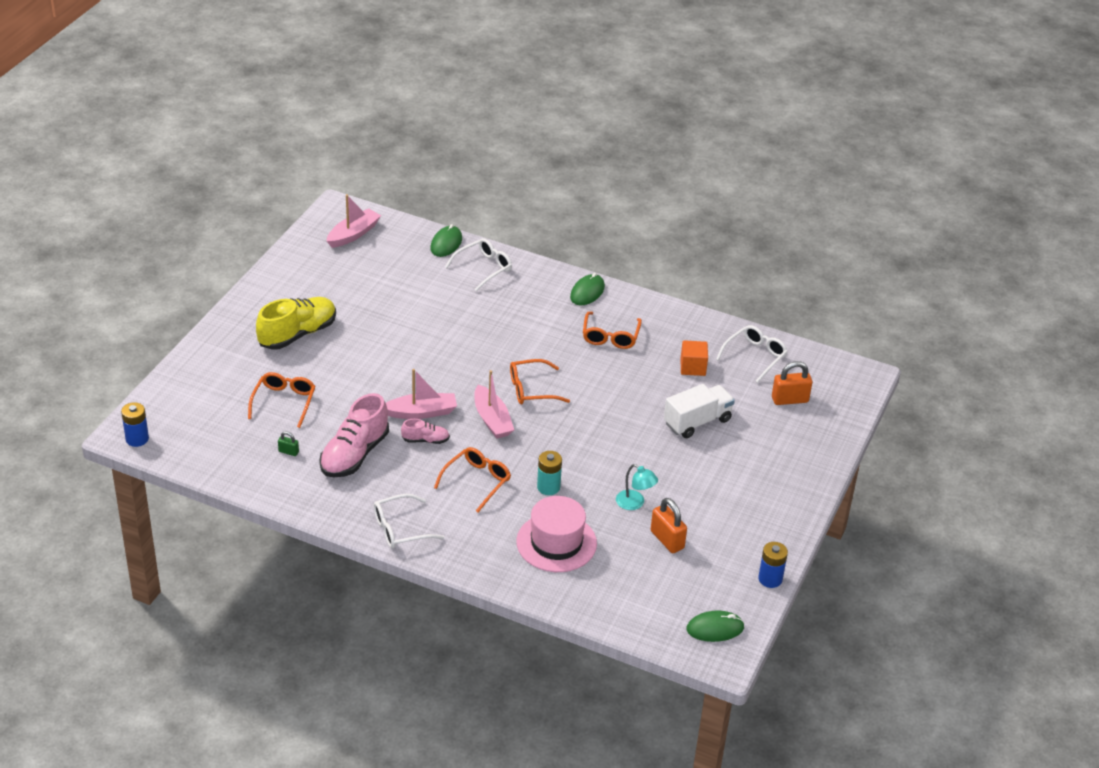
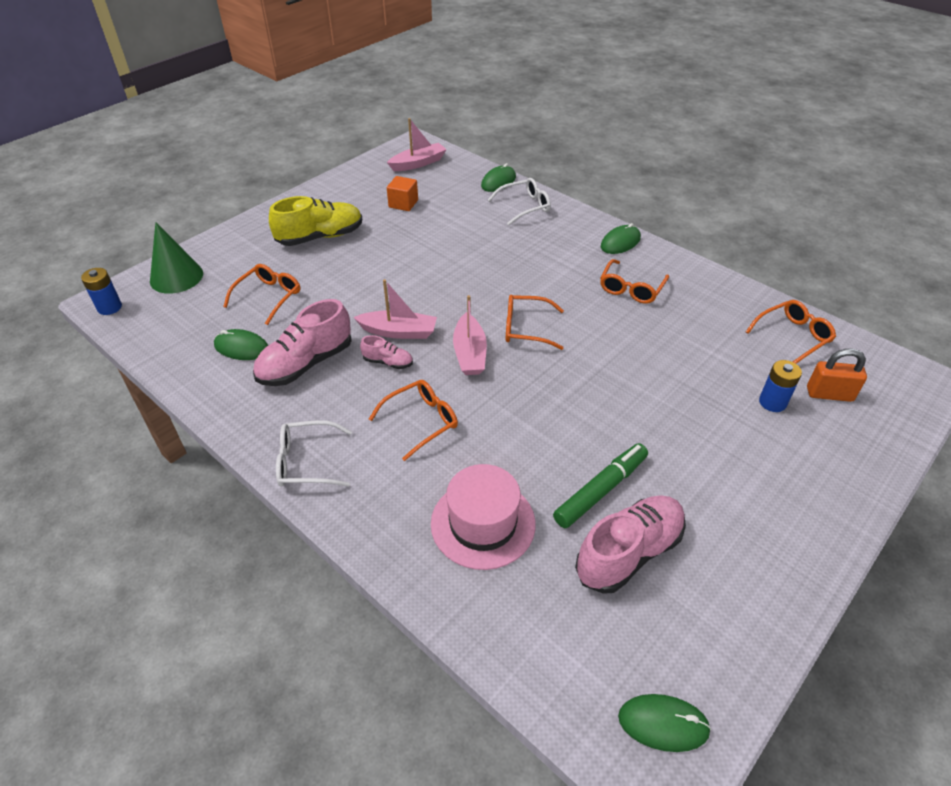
camera: 20 degrees right, 5 degrees up
green padlock [278,431,299,456] -> green mouse [214,329,268,360]
turquoise battery [537,451,562,495] -> none
turquoise lamp [616,464,658,510] -> green marker [553,443,648,528]
orange padlock [651,498,687,553] -> pink shoe [575,495,686,594]
white truck [664,384,735,438] -> none
orange cube [680,340,708,376] -> orange cube moved to [387,176,418,211]
white glasses [716,325,788,383] -> orange glasses [746,300,836,364]
blue battery [758,542,788,588] -> blue battery moved to [759,360,802,412]
none -> green cone [150,222,203,294]

